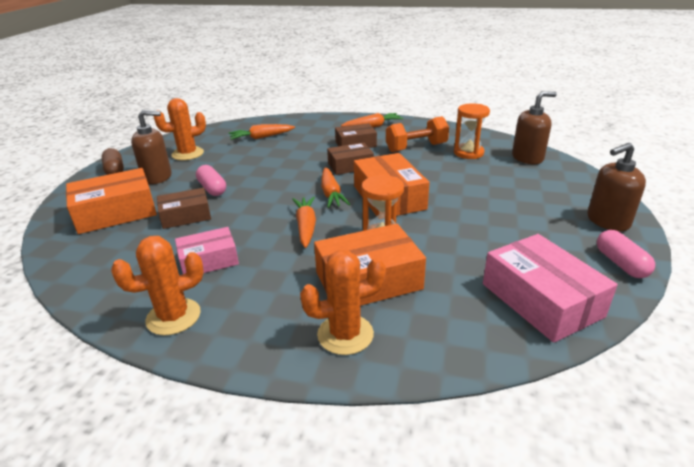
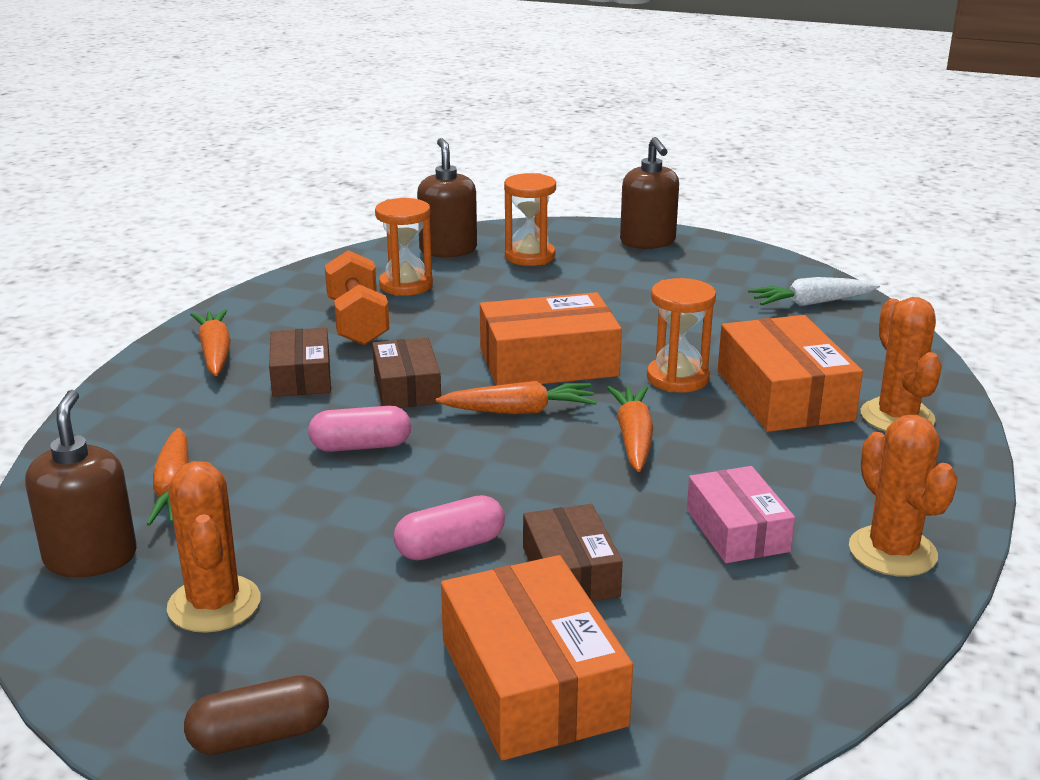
camera: 85 degrees left, 5 degrees down
brown soap dispenser [131,110,172,184] -> brown soap dispenser moved to [25,390,137,577]
orange carrot [292,197,316,248] -> orange carrot turned 90 degrees clockwise [607,386,653,472]
pink box [483,234,618,343] -> white carrot [748,277,880,306]
pink capsule [597,230,655,278] -> pink capsule moved to [308,406,411,452]
none -> orange hourglass [504,173,556,266]

